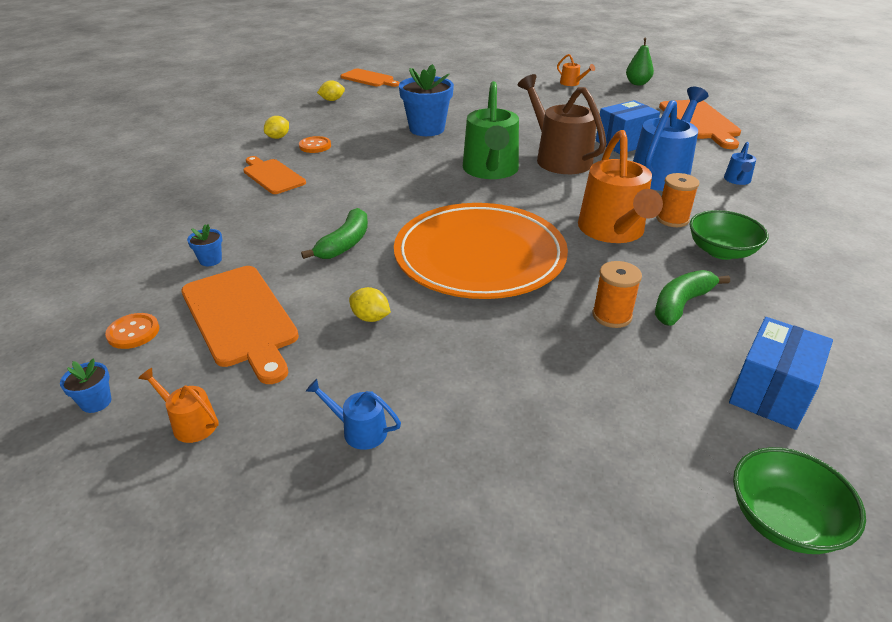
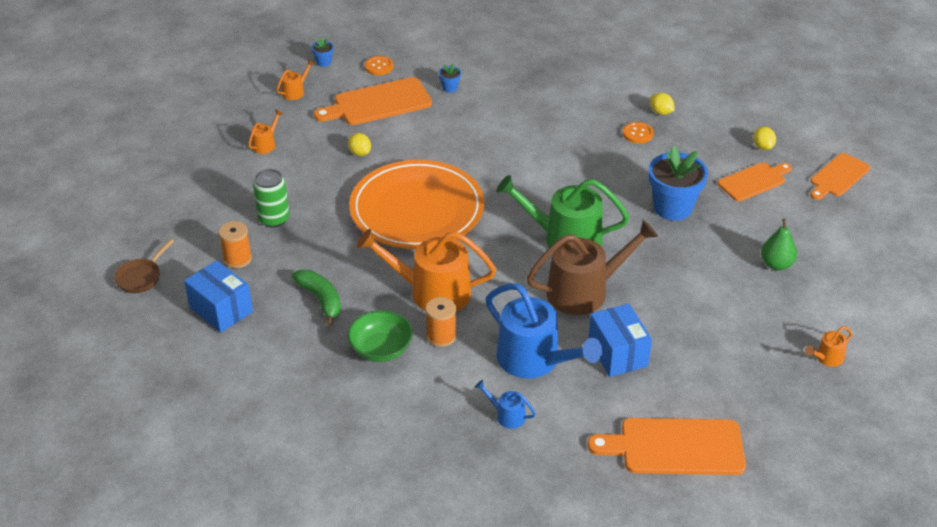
camera: 100 degrees right, 5 degrees up
orange cutting board [243,156,306,194] -> orange cutting board moved to [718,162,792,201]
green banana [301,208,368,259] -> none
blue watering can [306,379,401,450] -> orange watering can [248,110,283,154]
yellow lemon [349,287,391,322] -> yellow lemon turned 75 degrees counterclockwise [348,133,371,156]
orange spool [592,261,642,328] -> orange spool moved to [219,221,252,268]
green pear [626,38,654,85] -> green pear moved to [761,219,797,270]
green bowl [733,447,866,554] -> brown pan [114,239,174,293]
none -> green can [253,169,290,227]

